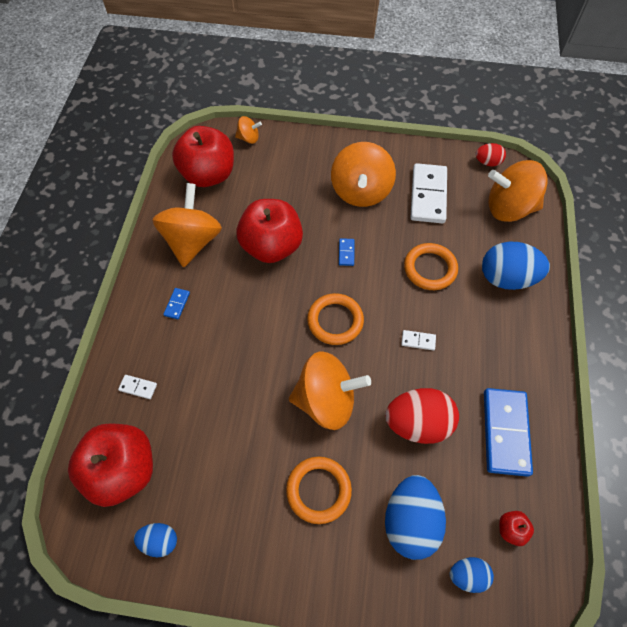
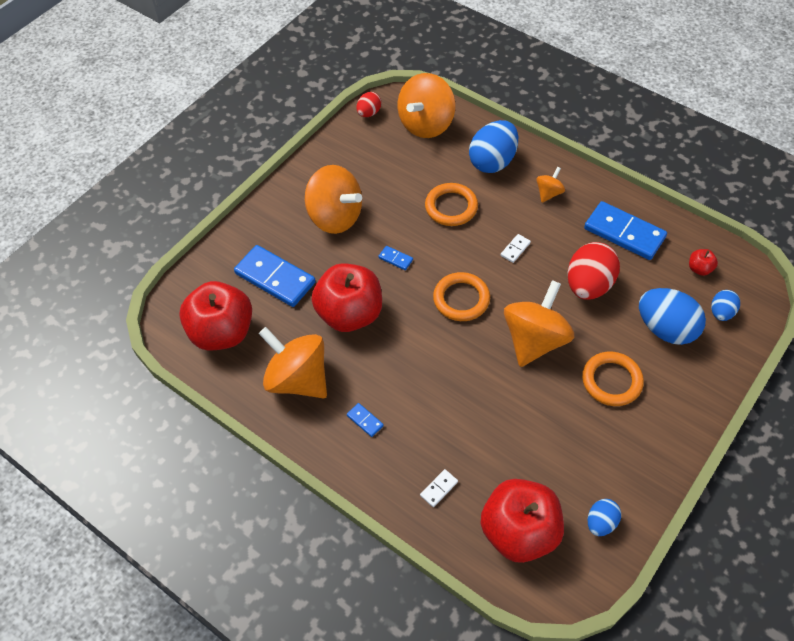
camera: 60 degrees left, 5 degrees down
orange spinning top [235,116,262,144] -> orange spinning top moved to [536,167,565,203]
white domino [410,163,447,224] -> none
none -> blue domino [234,245,316,307]

